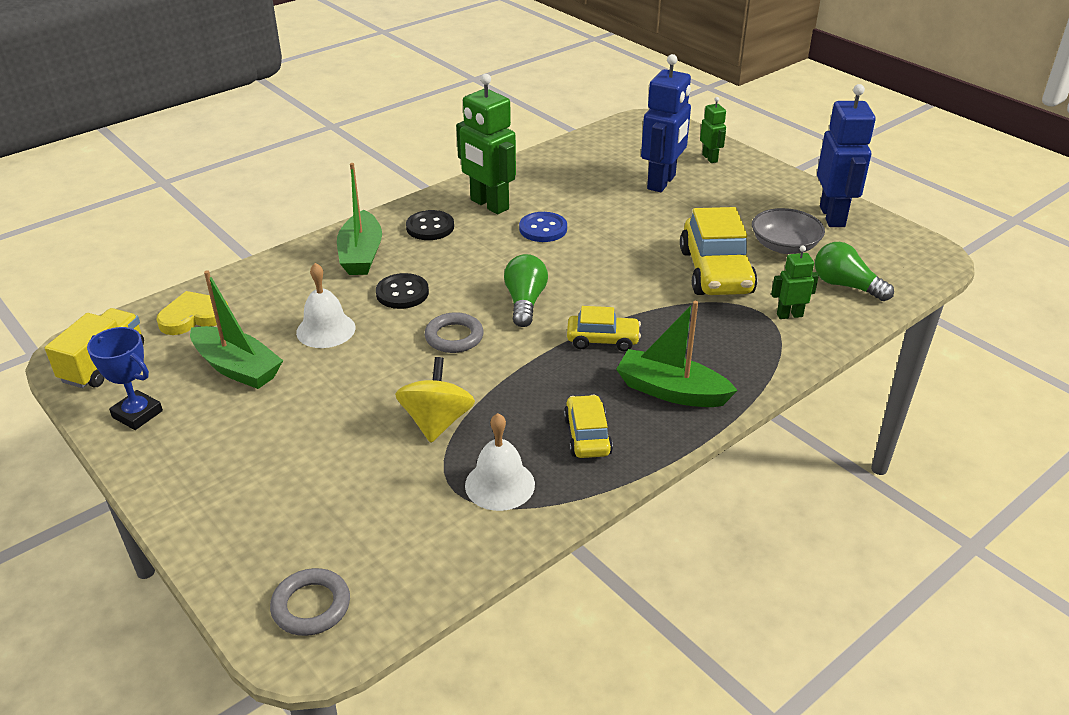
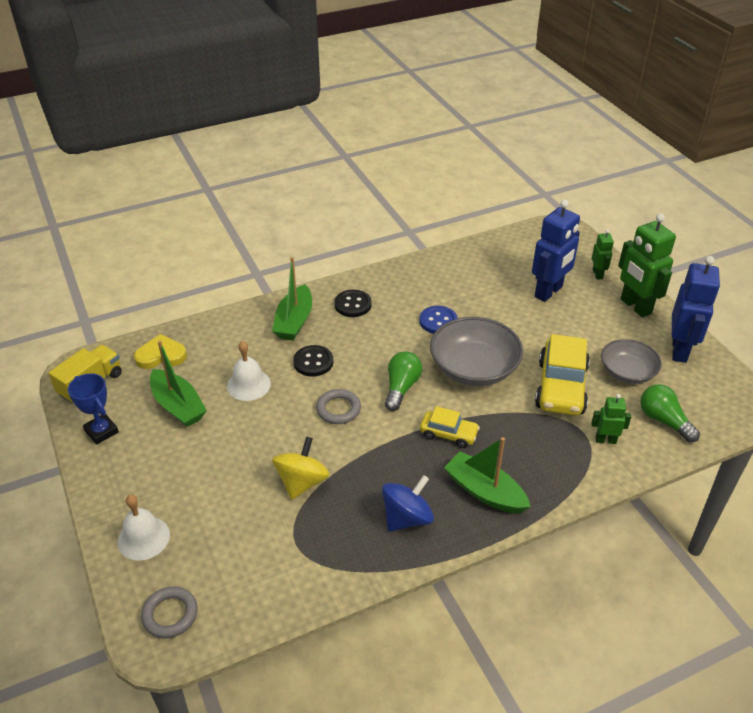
camera: 15 degrees right, 5 degrees up
green robot [456,74,516,214] -> green robot moved to [618,213,676,318]
white bell [465,413,535,511] -> white bell moved to [117,495,170,561]
yellow car [564,395,613,458] -> blue spinning top [382,475,434,532]
none -> grey bowl [430,317,523,386]

